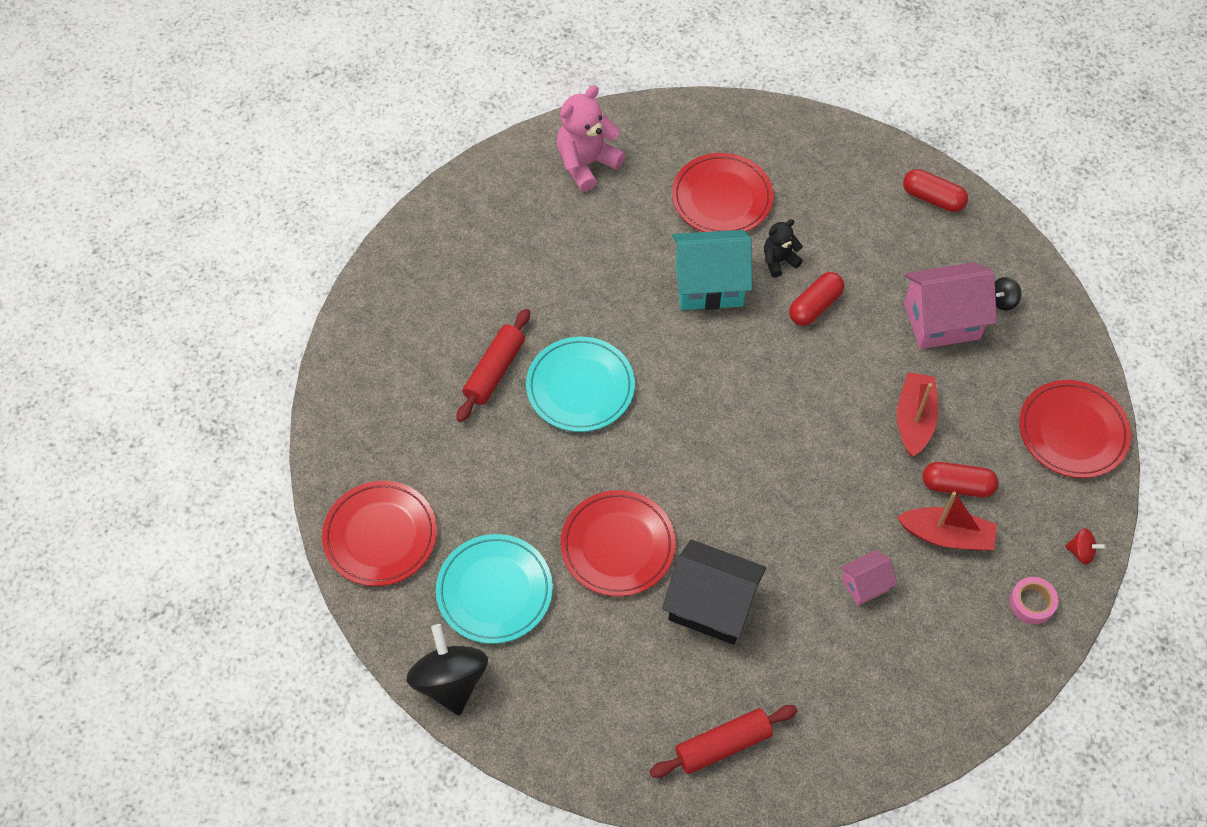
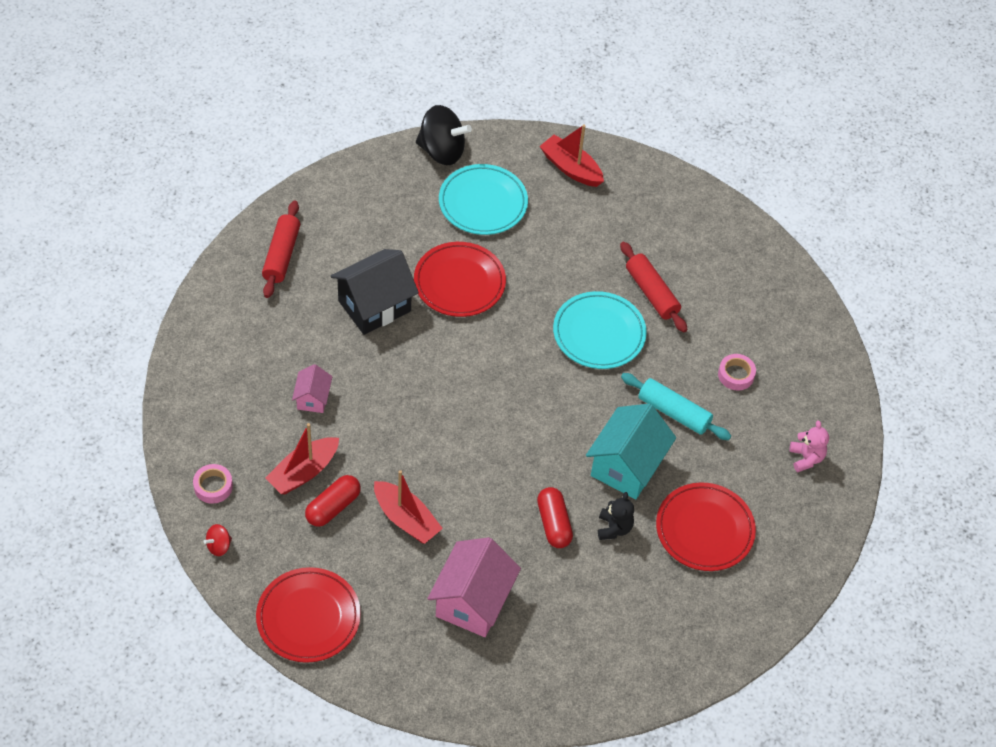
camera: 120 degrees right, 5 degrees down
red plate [322,481,437,586] -> red boat [540,124,604,187]
pink teddy bear [557,85,625,192] -> pink teddy bear [790,420,829,472], size x0.57
red capsule [903,169,968,212] -> none
black spinning top [995,277,1022,310] -> none
none -> turquoise rolling pin [621,373,731,440]
none -> pink tape [718,354,756,391]

